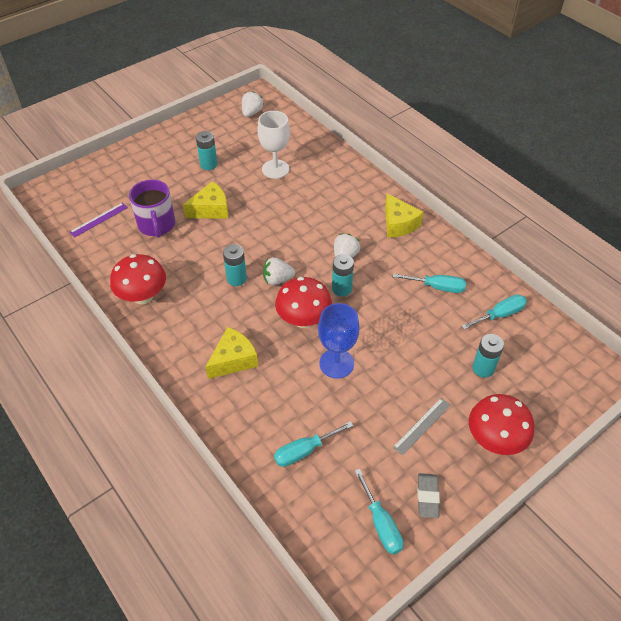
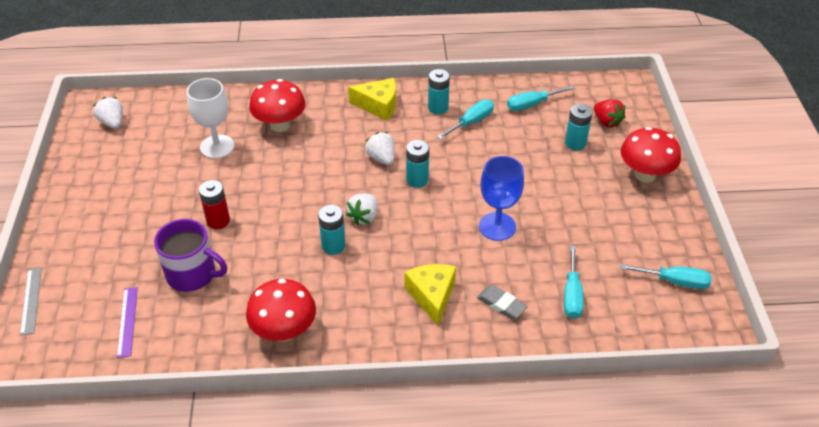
camera: 55 degrees left, 5 degrees down
yellow cheese [183,181,228,219] -> red battery [199,180,230,229]
turquoise battery [196,131,218,170] -> turquoise battery moved to [428,69,450,115]
red mushroom [275,277,332,328] -> red mushroom moved to [249,79,306,132]
grey ruler [393,398,451,456] -> grey ruler moved to [20,268,42,335]
grey eraser [417,473,440,518] -> grey eraser moved to [477,285,528,319]
turquoise screwdriver [462,294,527,330] -> turquoise screwdriver turned 120 degrees counterclockwise [507,86,575,111]
none -> red strawberry [594,99,625,128]

